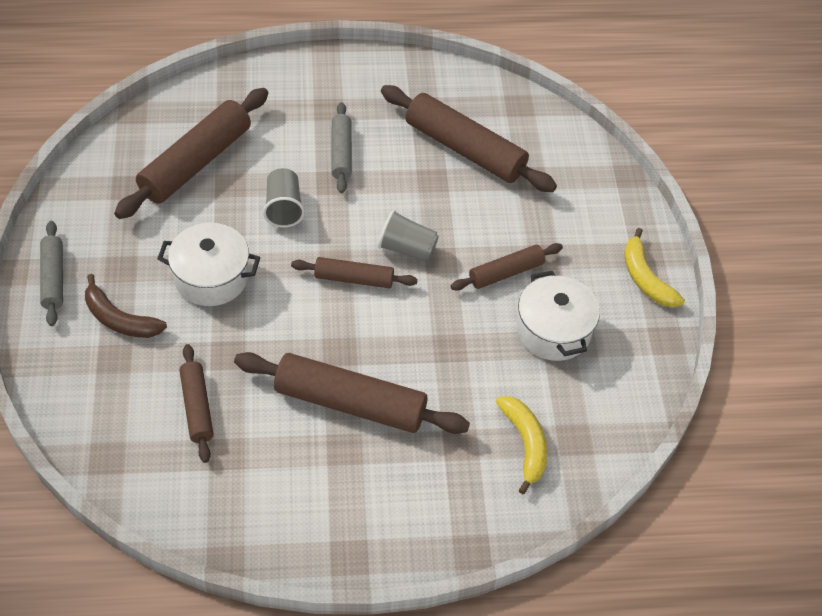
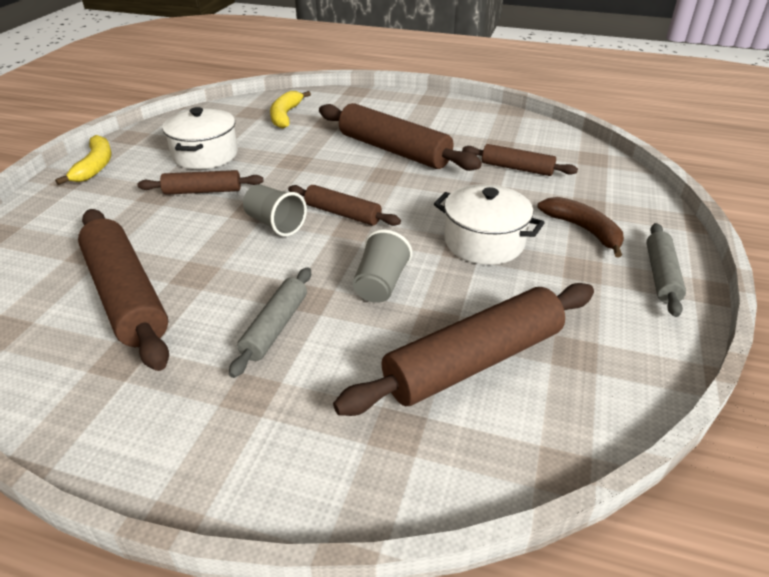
camera: 155 degrees left, 15 degrees down
brown rolling pin [180,344,214,463] -> brown rolling pin turned 75 degrees counterclockwise [462,144,578,176]

